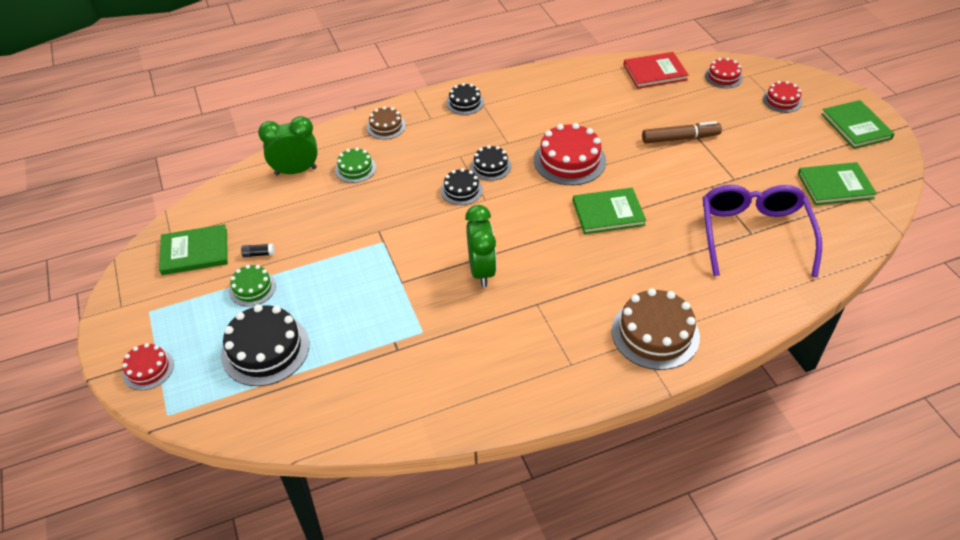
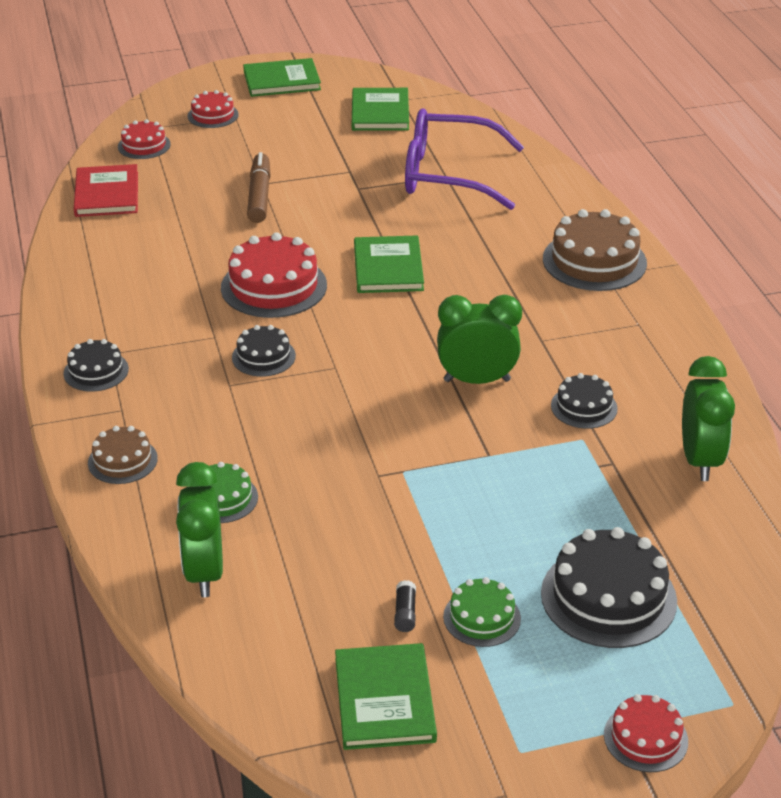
camera: 85 degrees left, 10 degrees down
black cake [441,168,483,205] -> black cake moved to [551,373,618,429]
none -> green clock [682,356,735,481]

